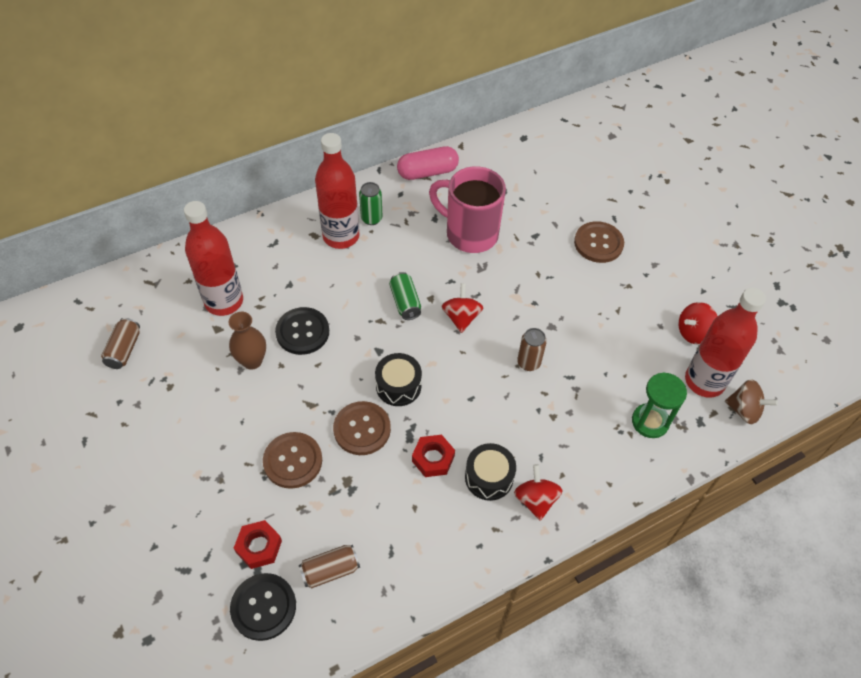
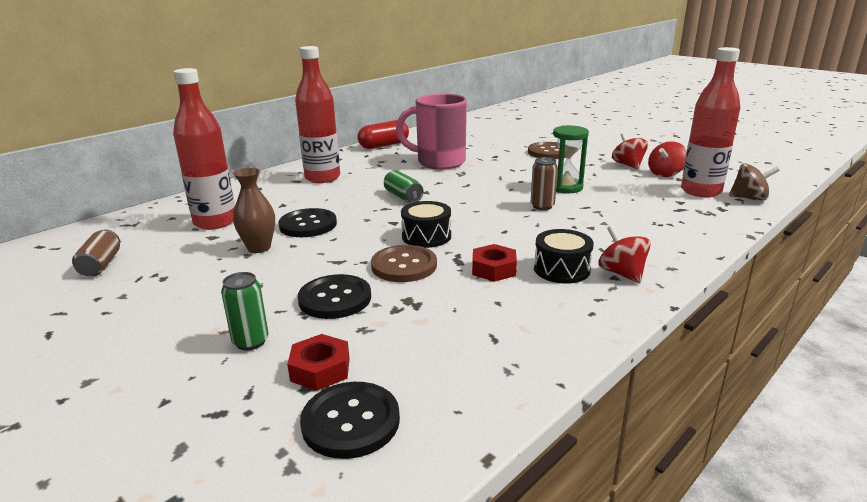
camera: 15 degrees left, 30 degrees down
brown button [263,432,322,489] -> black button [298,274,371,319]
brown can [299,545,360,588] -> none
green can [359,182,383,225] -> green can moved to [221,272,268,350]
pink capsule [397,146,459,180] -> red capsule [358,120,409,149]
red spinning top [441,283,483,333] -> red spinning top moved to [612,132,648,169]
green hourglass [632,372,687,438] -> green hourglass moved to [553,125,589,193]

